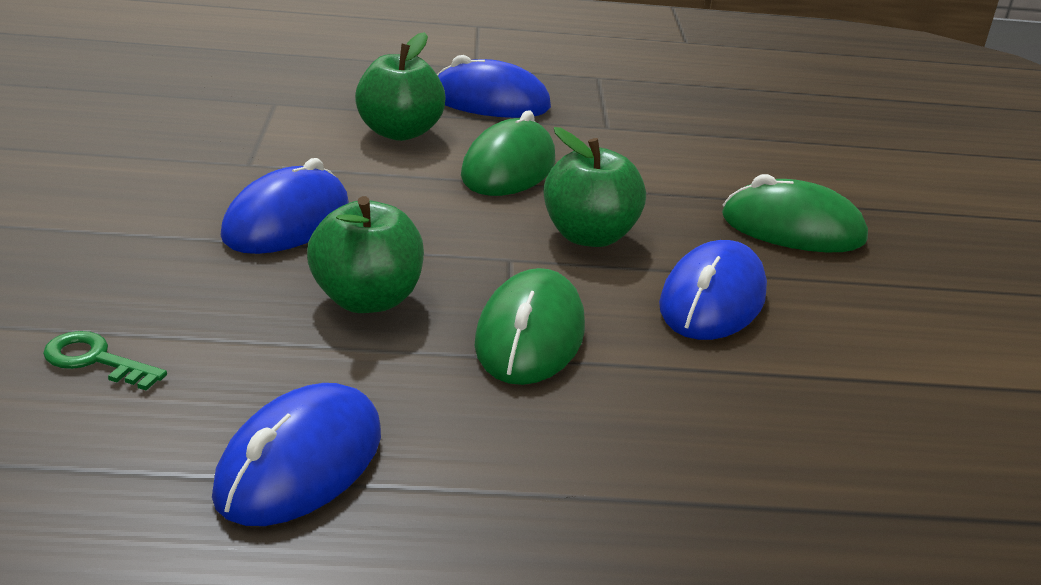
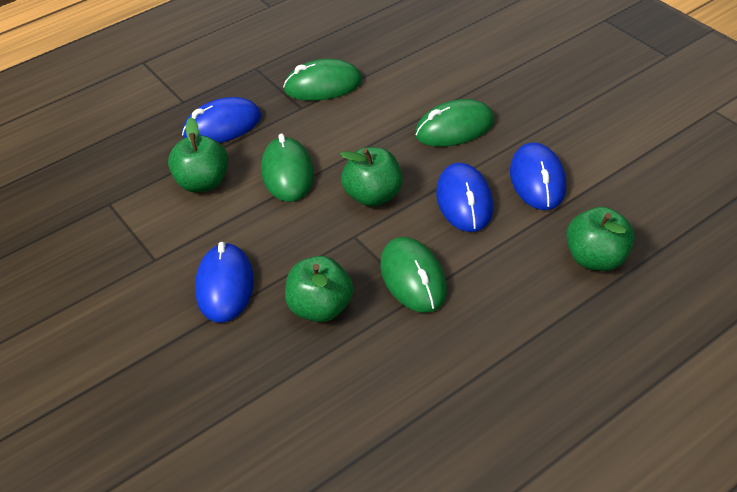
camera: 30 degrees left, 15 degrees up
green key [43,331,167,391] -> none
blue mouse [212,383,381,526] -> blue mouse moved to [510,142,566,210]
none -> green mouse [283,59,362,101]
none -> green apple [566,207,635,271]

